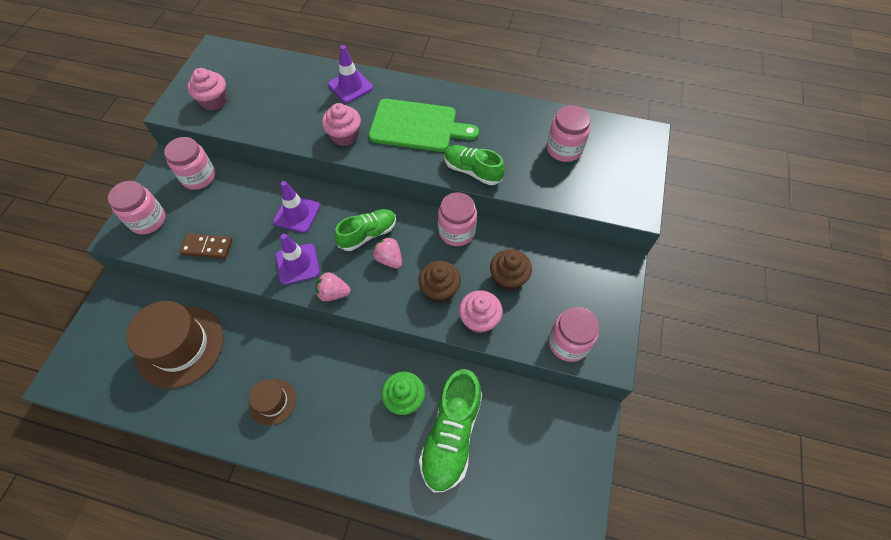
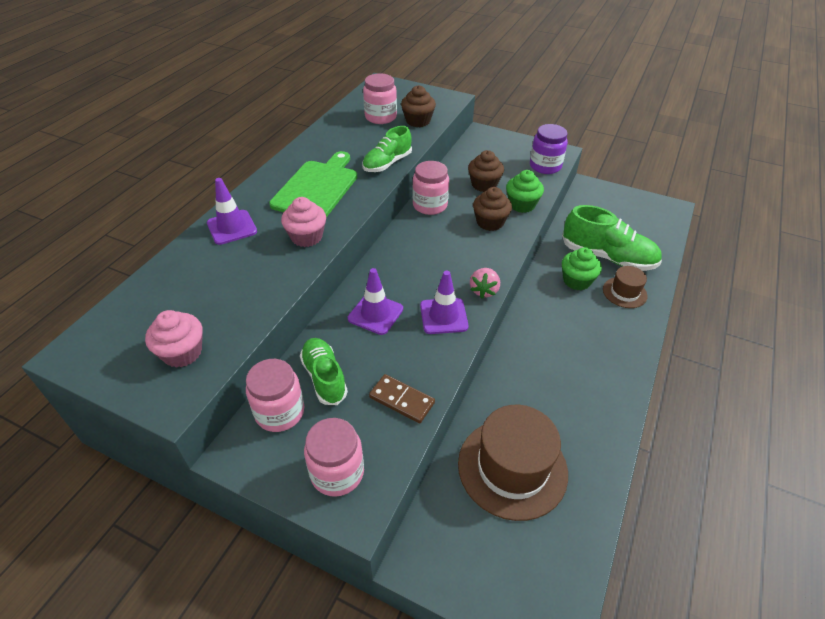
camera: 80 degrees left, 15 degrees down
brown domino [179,233,232,259] -> brown domino turned 75 degrees counterclockwise [369,374,435,423]
brown hat [249,379,296,426] -> brown hat moved to [603,266,648,308]
green shoe [334,209,396,251] -> green shoe moved to [300,338,348,405]
pink strawberry [372,237,402,269] -> none
pink cupcake [459,290,503,333] -> green cupcake [506,170,544,213]
pink jar [549,307,599,362] -> purple jar [530,124,568,174]
none -> brown cupcake [401,85,436,127]

